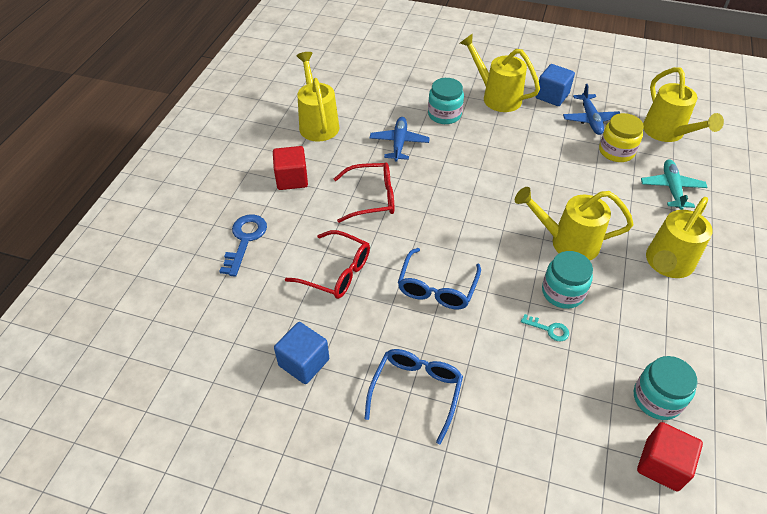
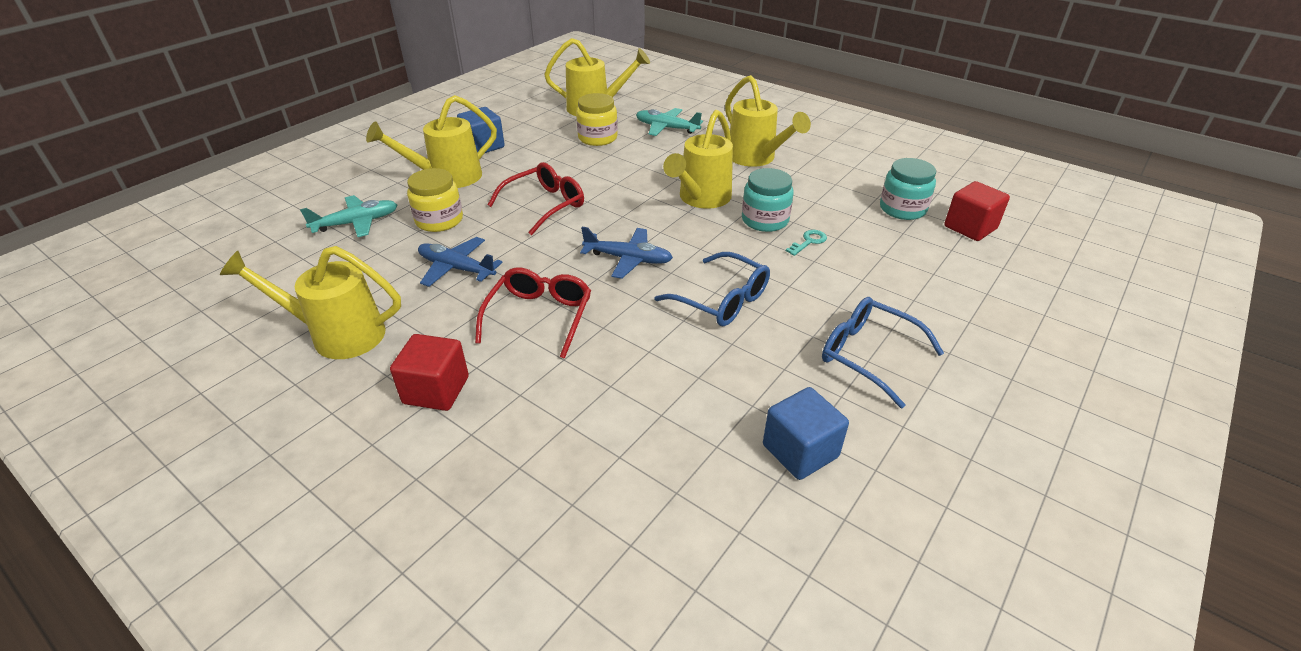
camera: 70 degrees left, 10 degrees down
blue key [219,214,267,277] -> none
red glasses [285,230,370,299] -> red glasses moved to [488,162,584,235]
turquoise jar [428,78,464,124] -> yellow jar [407,168,463,232]
blue plane [563,84,620,135] -> blue plane moved to [580,227,673,279]
none -> turquoise plane [300,195,397,237]

